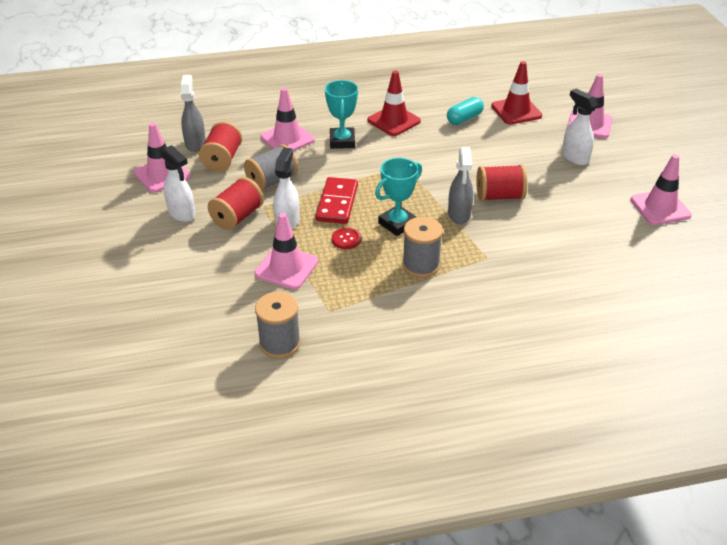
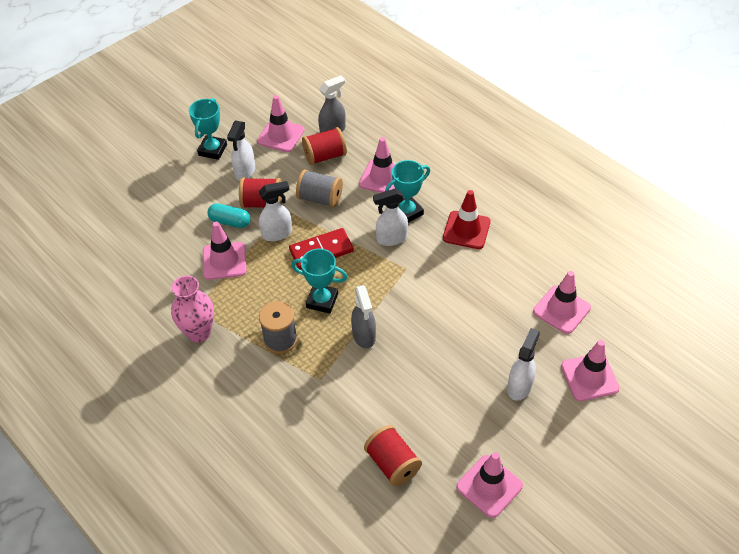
camera: 60 degrees right, 10 degrees up
grey spool [255,292,301,359] -> none
red button [332,228,361,249] -> none
turquoise capsule [447,97,484,125] -> turquoise capsule moved to [208,203,251,228]
grey spray bottle [448,147,473,224] -> grey spray bottle turned 75 degrees counterclockwise [351,285,376,348]
red spool [476,165,527,201] -> red spool moved to [364,425,422,486]
red traffic cone [491,61,542,125] -> pink traffic cone [533,271,591,334]
none -> pink vase [171,276,214,343]
none -> turquoise trophy [189,98,227,160]
none -> white spray bottle [373,189,408,246]

